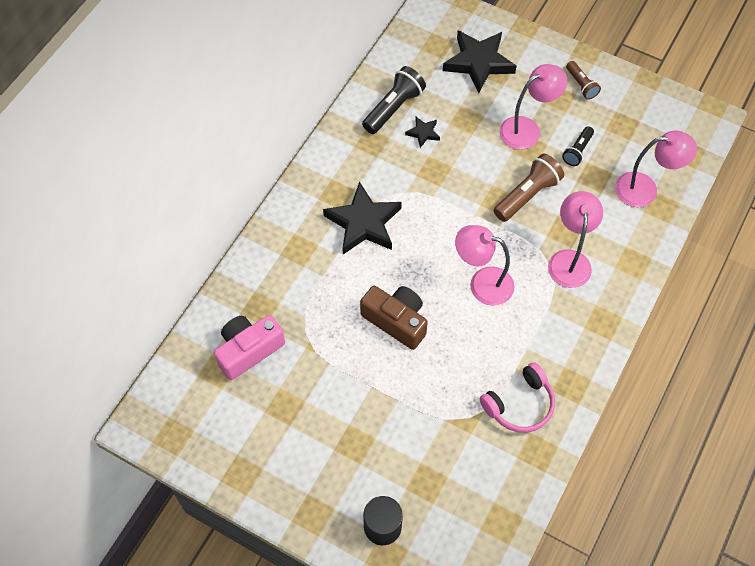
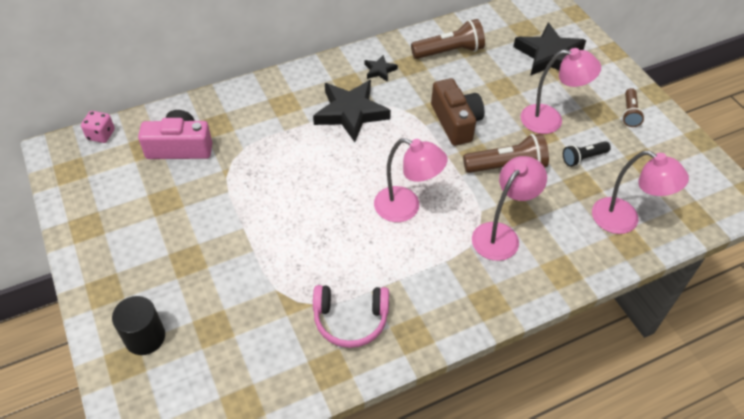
camera: 35 degrees right, 10 degrees down
brown camera [360,286,428,350] -> brown camera moved to [431,78,484,146]
black flashlight [362,66,426,134] -> brown flashlight [411,19,485,59]
black star [405,117,440,148] -> black star moved to [364,55,398,82]
pink lamp [455,225,514,306] -> pink lamp turned 150 degrees clockwise [374,138,448,222]
none -> pink dice [81,111,115,143]

